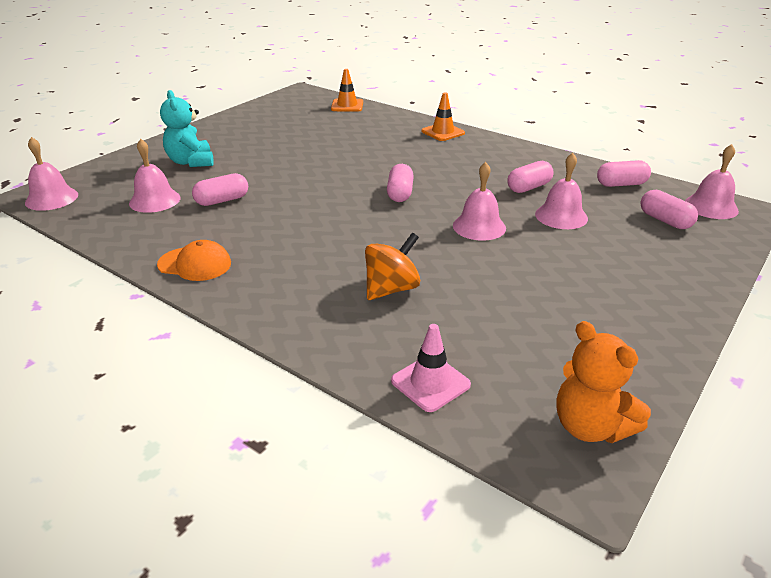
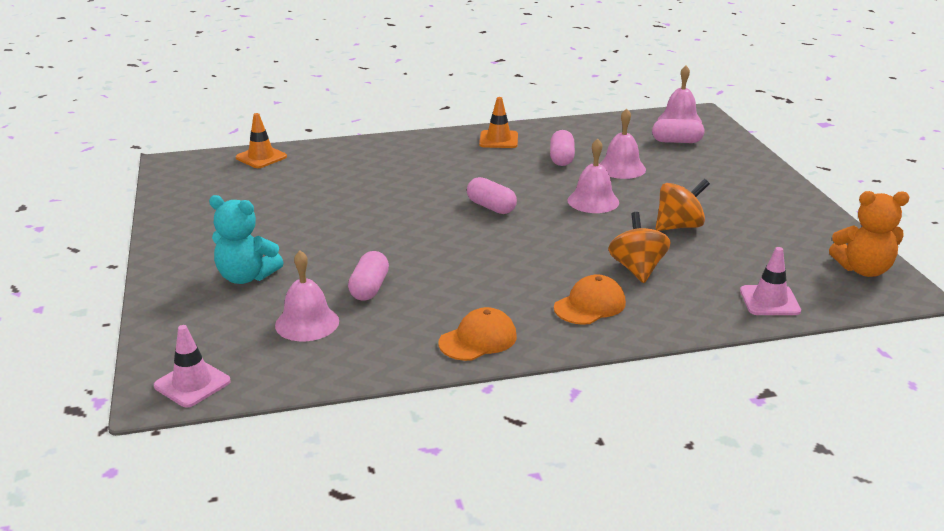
camera: 50 degrees left, 5 degrees down
pink bell [25,137,78,211] -> pink traffic cone [154,325,231,407]
orange traffic cone [421,92,465,141] -> orange traffic cone moved to [479,97,518,148]
pink capsule [597,160,651,187] -> none
none -> orange cap [554,274,626,325]
none -> orange spinning top [656,179,710,231]

